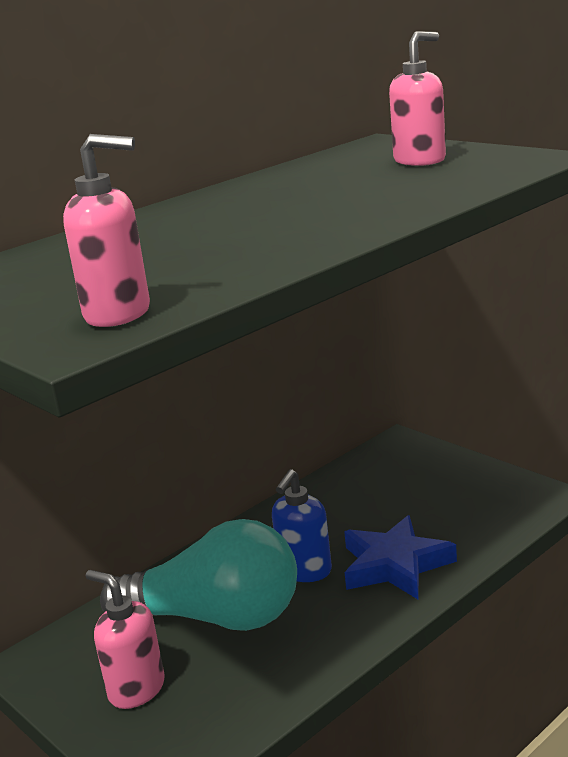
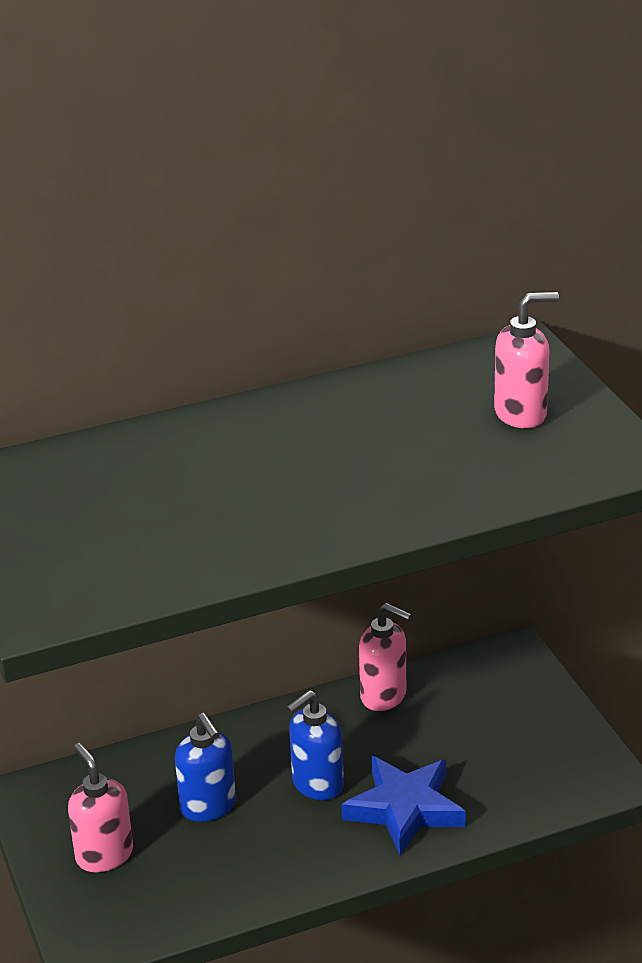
camera: 20 degrees right, 10 degrees up
pink soap dispenser [63,134,150,327] -> pink soap dispenser moved to [359,603,412,711]
turquoise light bulb [100,519,297,631] -> blue soap dispenser [175,713,236,822]

